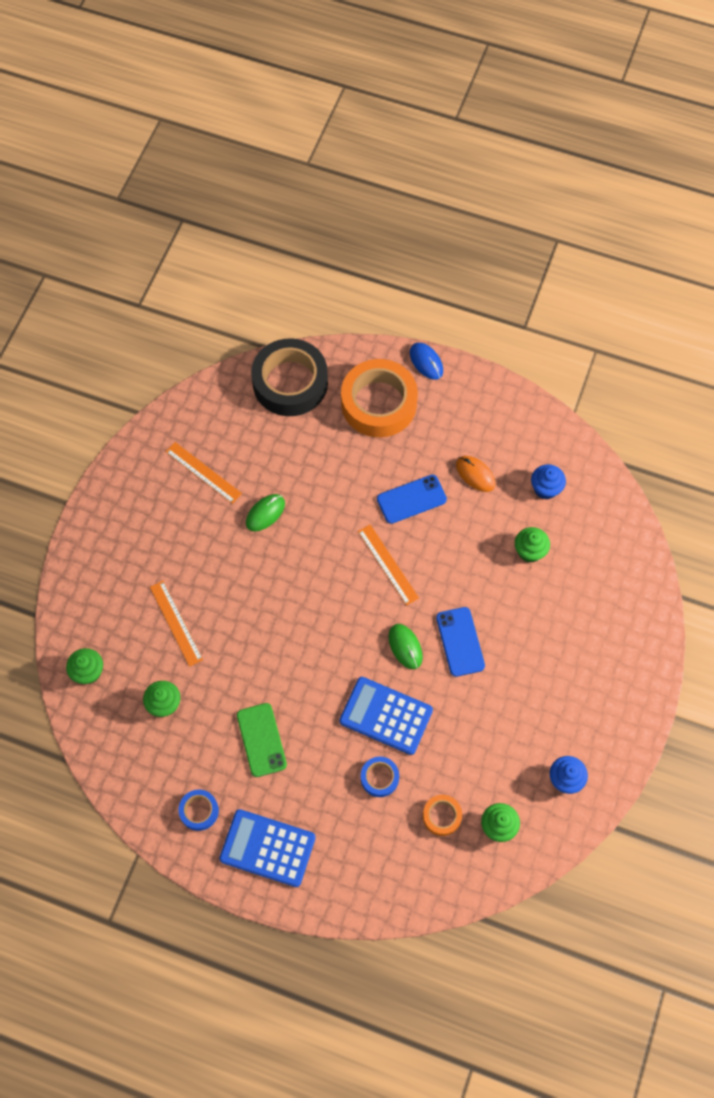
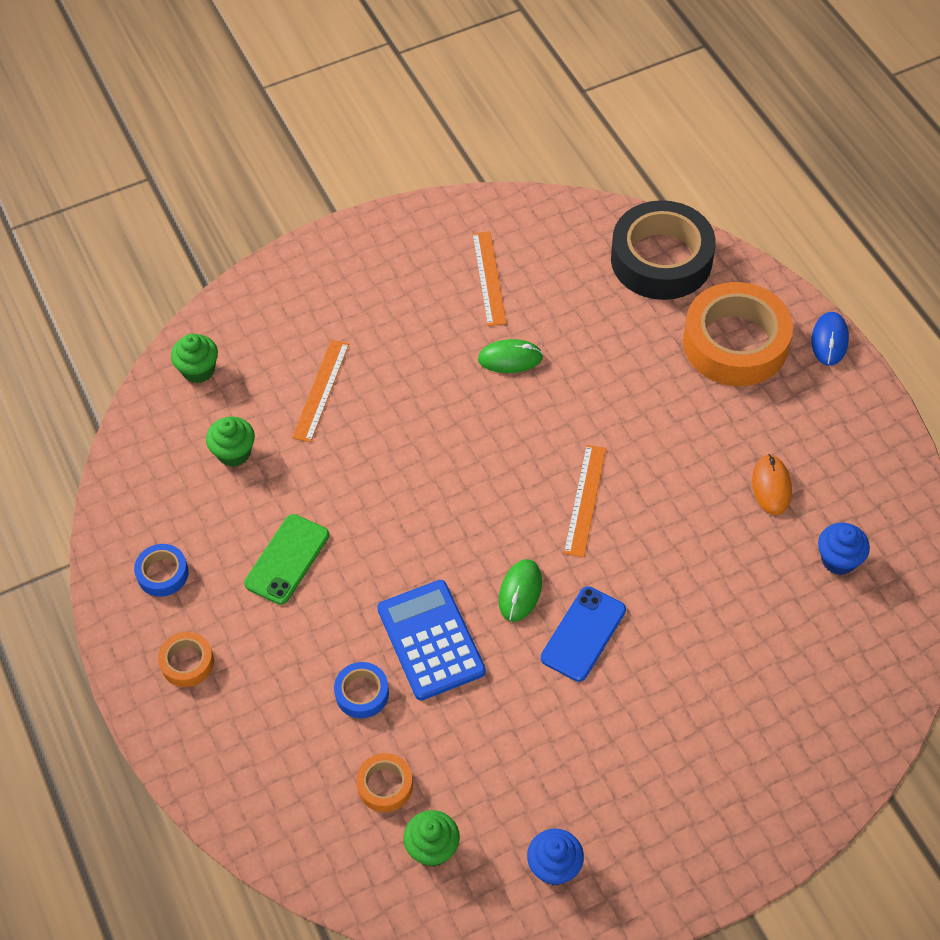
camera: 45 degrees right, 10 degrees down
blue calculator [219,809,316,887] -> orange tape [158,632,214,687]
blue phone [377,475,447,524] -> none
green cupcake [515,527,550,563] -> none

